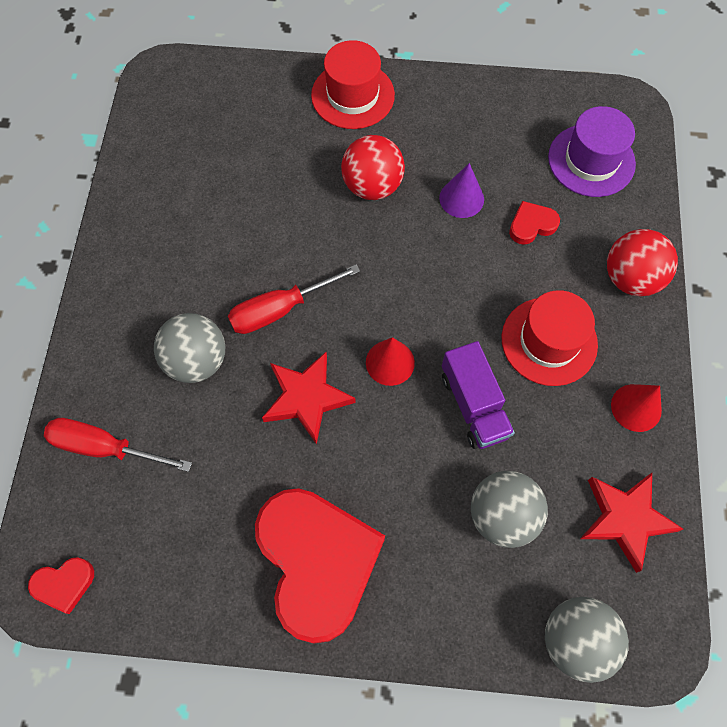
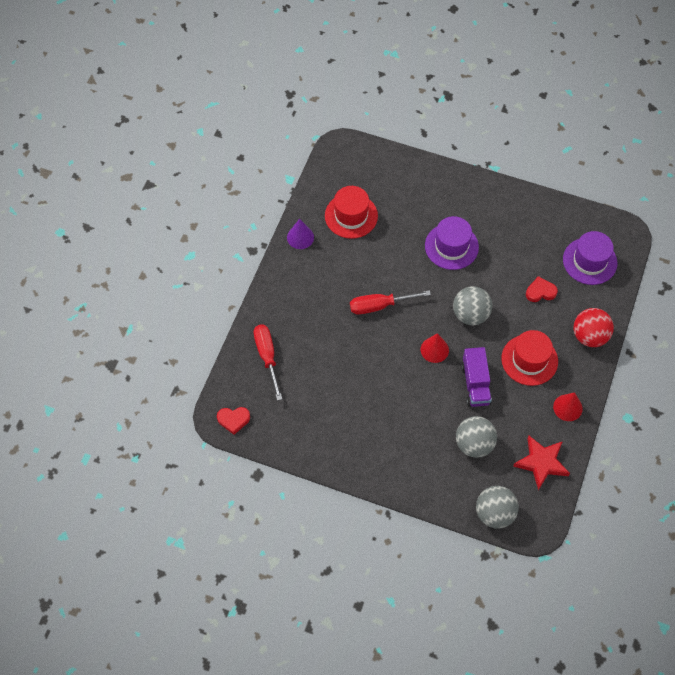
camera: 15 degrees right, 5 degrees down
red screwdriver [44,418,192,472] -> red screwdriver turned 45 degrees clockwise [254,325,282,401]
grey ball [154,313,225,383] -> grey ball moved to [453,286,492,325]
red heart [255,488,385,643] -> none
red star [262,352,355,445] -> none
red hat [311,40,395,129] -> red hat moved to [325,186,378,239]
red ball [341,135,405,200] -> purple hat [425,216,479,270]
purple cone [439,163,484,218] -> purple cone moved to [287,219,314,249]

